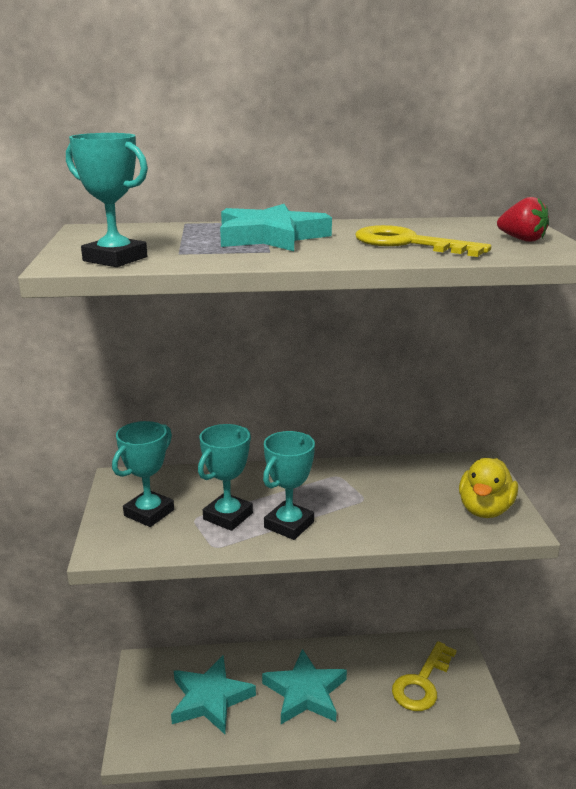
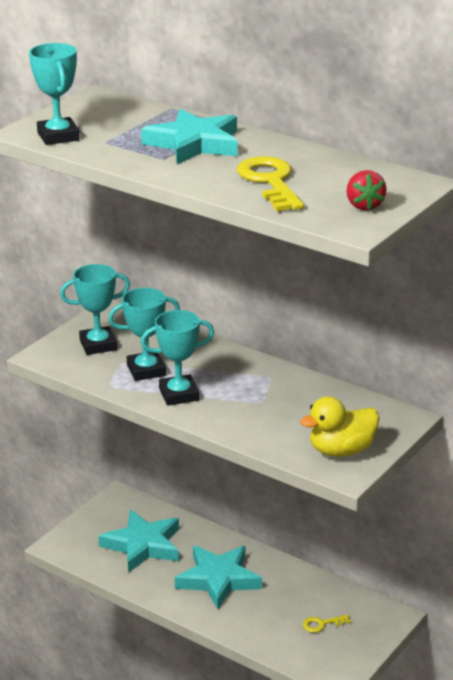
camera: 40 degrees right, 5 degrees up
yellow key [392,641,456,711] -> yellow key [303,614,351,633], size x0.48

